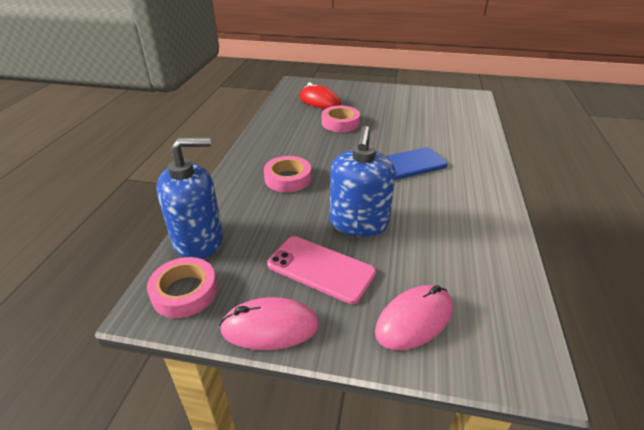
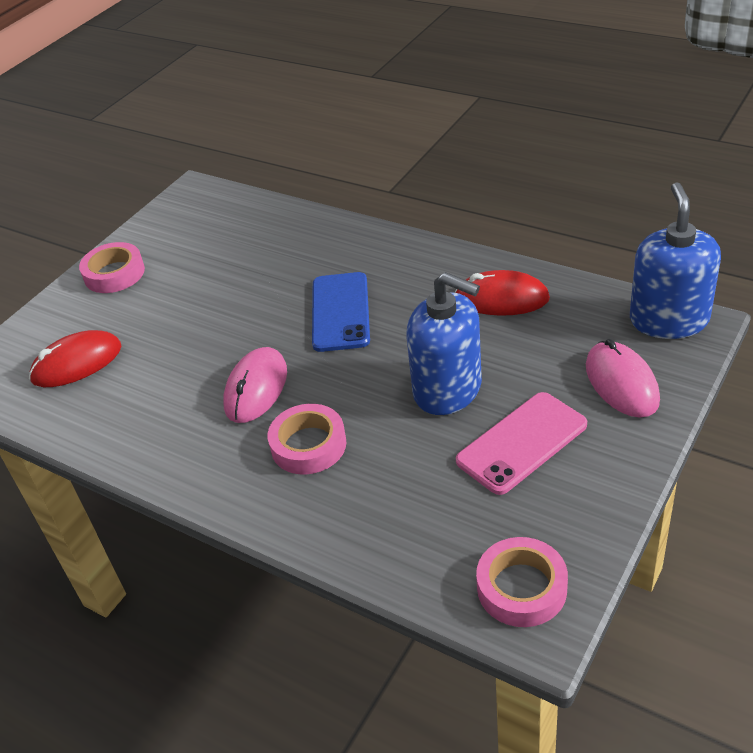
camera: 65 degrees left, 5 degrees up
blue soap dispenser [156,137,223,259] -> blue soap dispenser moved to [630,182,721,339]
pink mouse [219,297,319,350] -> pink mouse moved to [223,347,287,423]
pink tape [322,106,360,132] -> pink tape moved to [79,242,145,293]
none -> red mouse [454,270,550,316]

